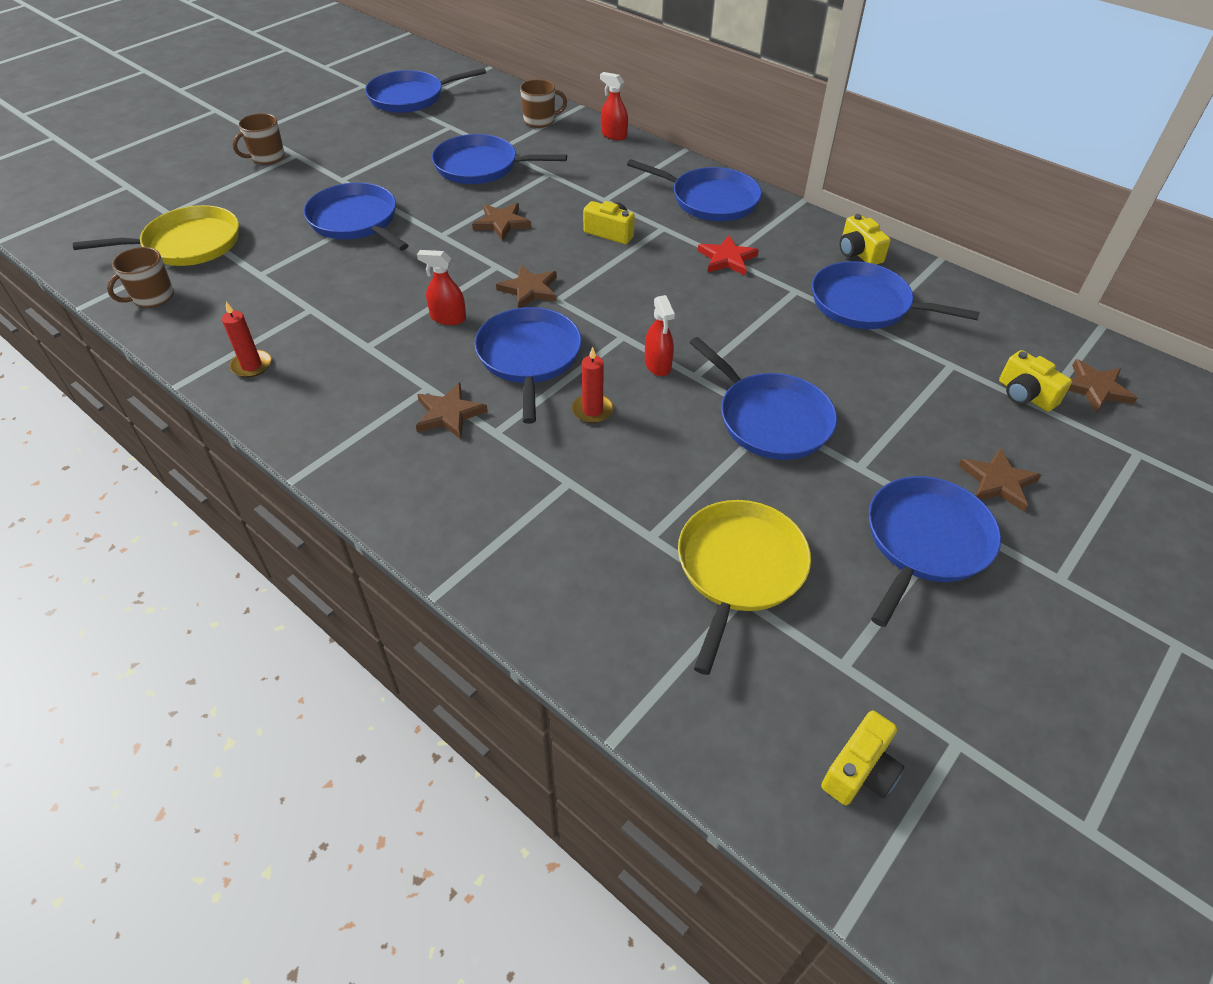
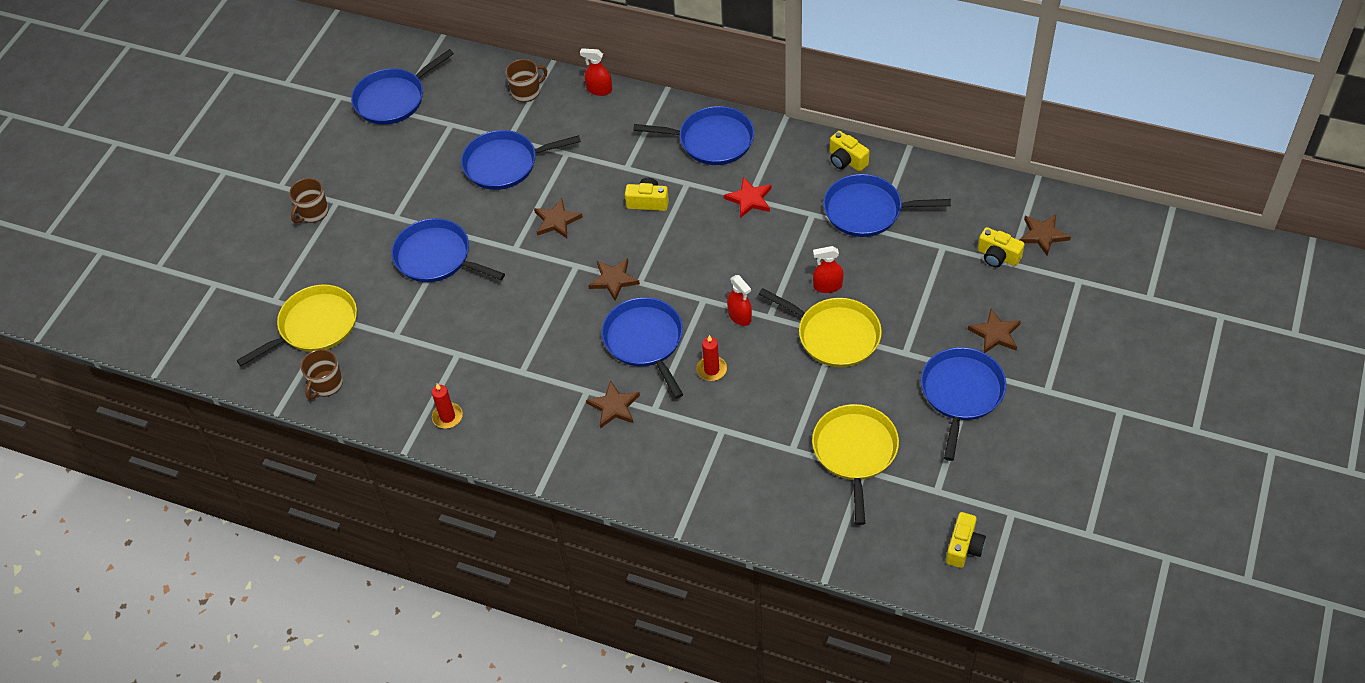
camera: 15 degrees left, 5 degrees up
red spray bottle [417,250,466,325] -> red spray bottle moved to [813,246,844,293]
blue pan [690,337,837,460] -> yellow pan [758,288,882,367]

